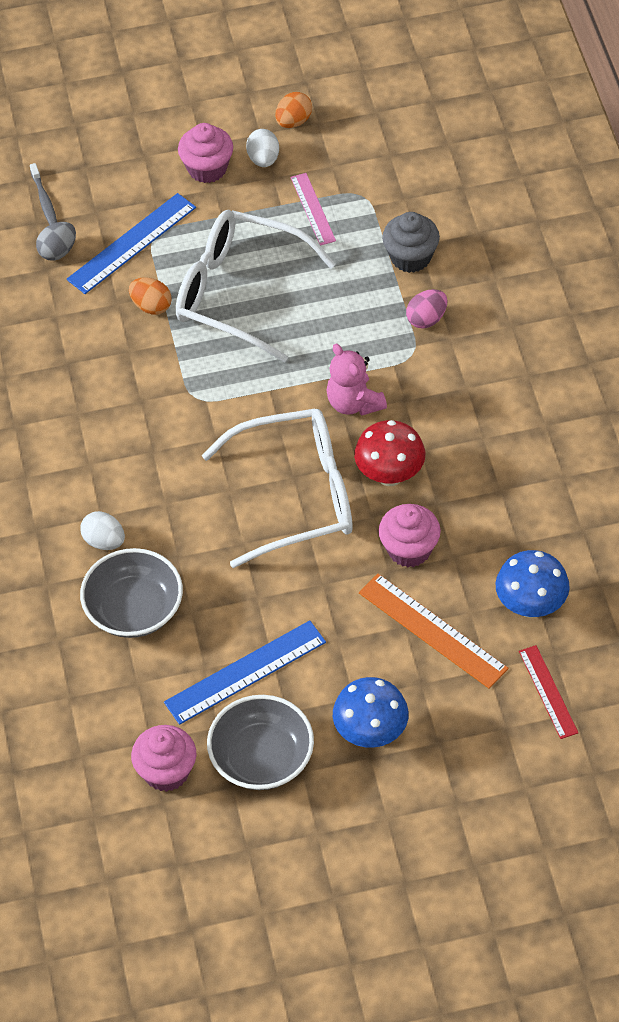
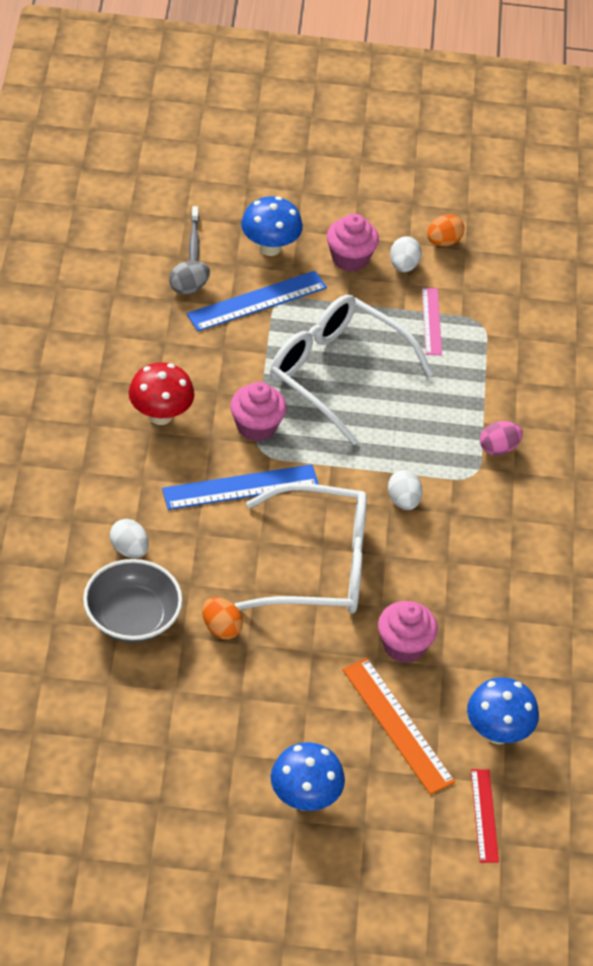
camera: 10 degrees right, 5 degrees down
orange egg [129,277,172,315] -> orange egg moved to [202,597,243,639]
pink cupcake [131,725,196,792] -> pink cupcake moved to [230,382,286,441]
blue ruler [164,620,326,725] -> blue ruler moved to [162,464,319,510]
grey bowl [207,695,314,790] -> none
pink teddy bear [326,344,387,416] -> white egg [388,470,422,510]
red mushroom [354,420,425,486] -> red mushroom moved to [129,362,195,425]
grey cupcake [382,212,440,273] -> none
none -> blue mushroom [241,196,303,256]

